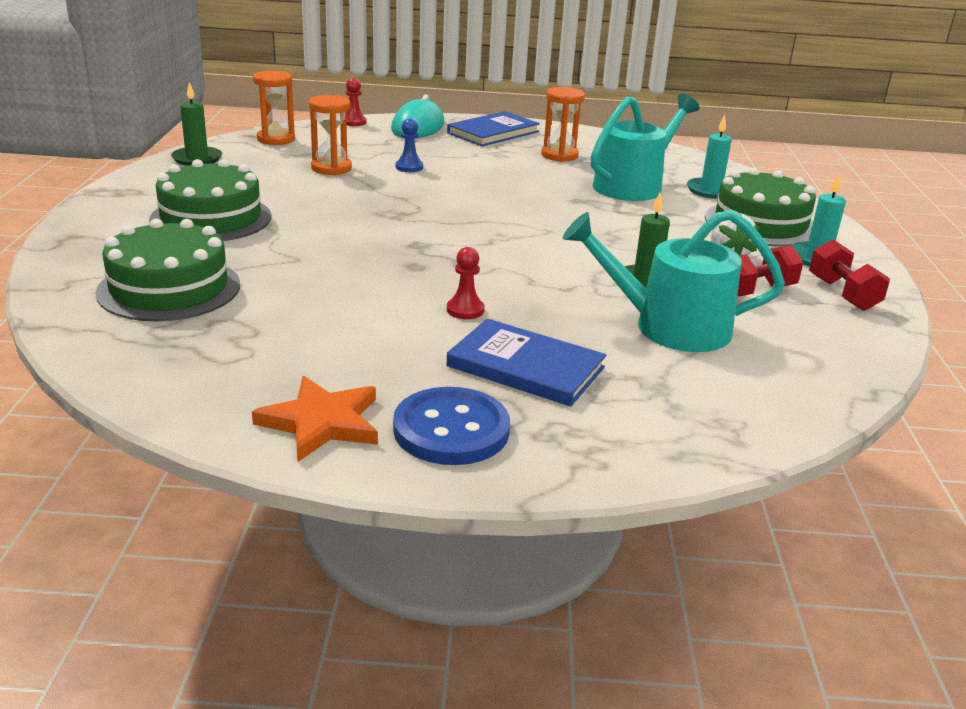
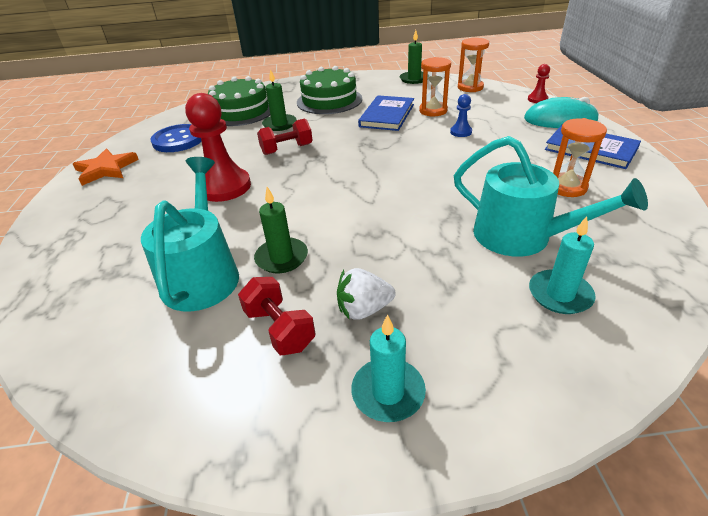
camera: 85 degrees right, 10 degrees up
blue button [393,387,510,465] -> blue button moved to [151,124,202,152]
red pawn [447,247,485,319] -> red pawn [185,93,251,202], size x2.15
blue book [447,319,606,406] -> blue book moved to [358,95,414,131]
green cake [705,168,816,247] -> none
red dumbbell [809,239,890,311] -> red dumbbell moved to [257,119,313,155]
none -> green candle [262,69,297,131]

